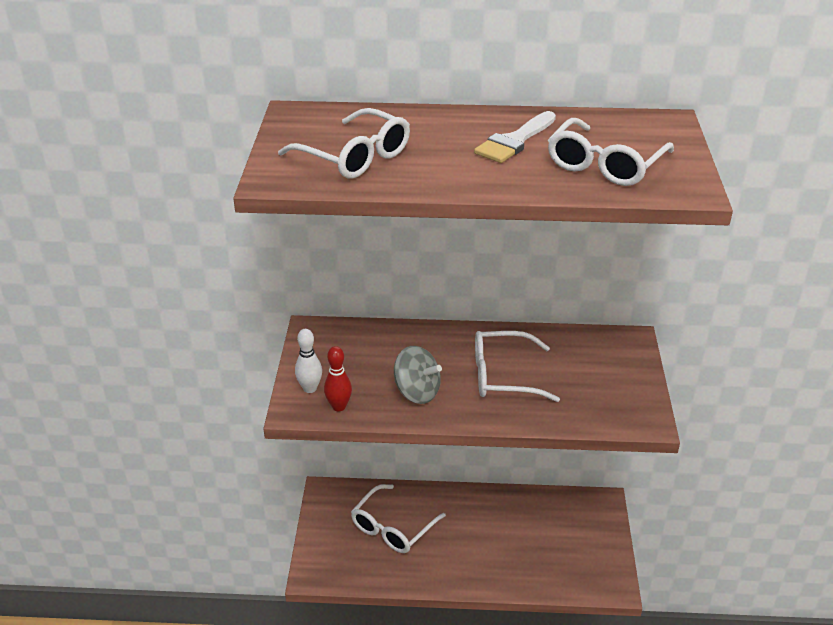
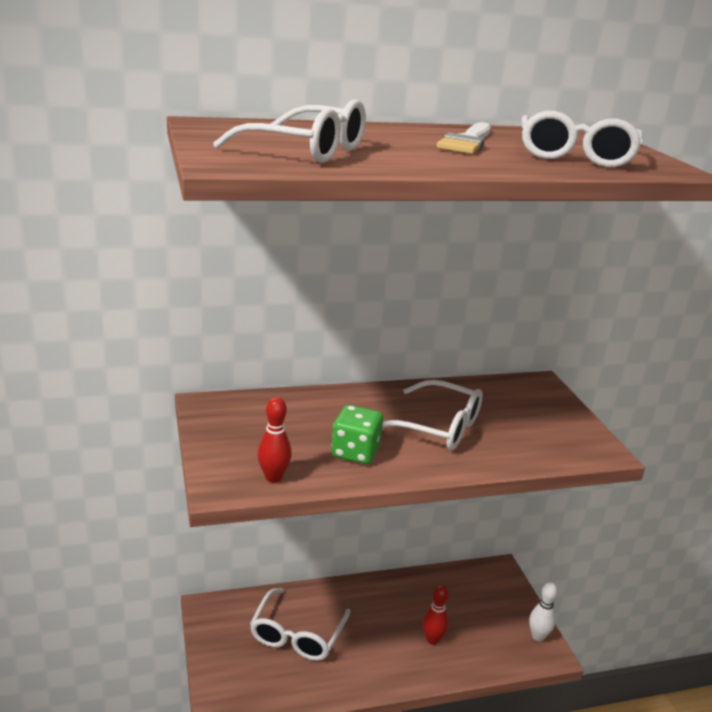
camera: 20 degrees left, 10 degrees down
white bowling pin [295,329,322,393] -> white bowling pin moved to [529,582,558,641]
grey spinning top [394,346,442,404] -> green dice [331,405,383,464]
white glasses [475,331,560,402] -> white glasses turned 135 degrees counterclockwise [382,380,483,450]
none -> red bowling pin [423,585,449,645]

